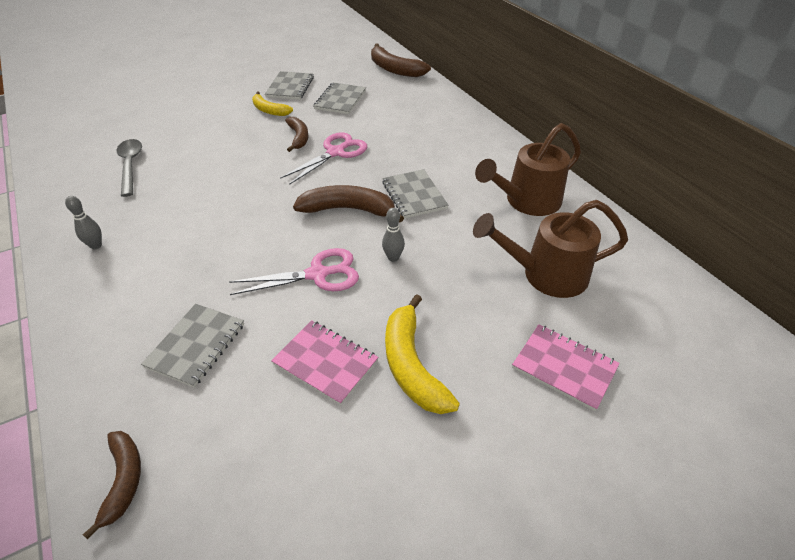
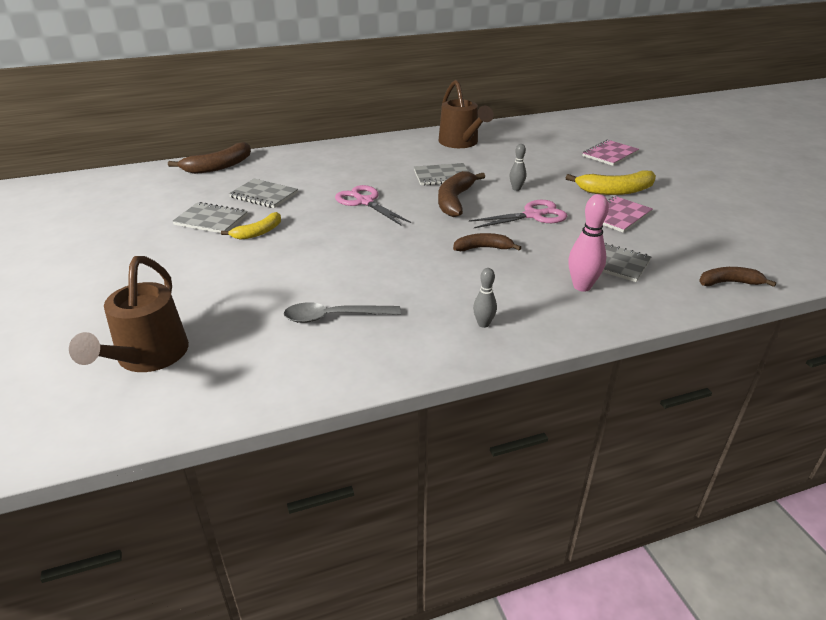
camera: 80 degrees left, 10 degrees down
pink scissors [229,248,359,295] -> pink scissors turned 75 degrees clockwise [469,200,567,228]
brown banana [285,117,308,152] -> brown banana moved to [453,233,521,251]
brown watering can [473,200,628,298] -> brown watering can moved to [69,256,189,372]
none -> pink bowling pin [568,194,609,292]

